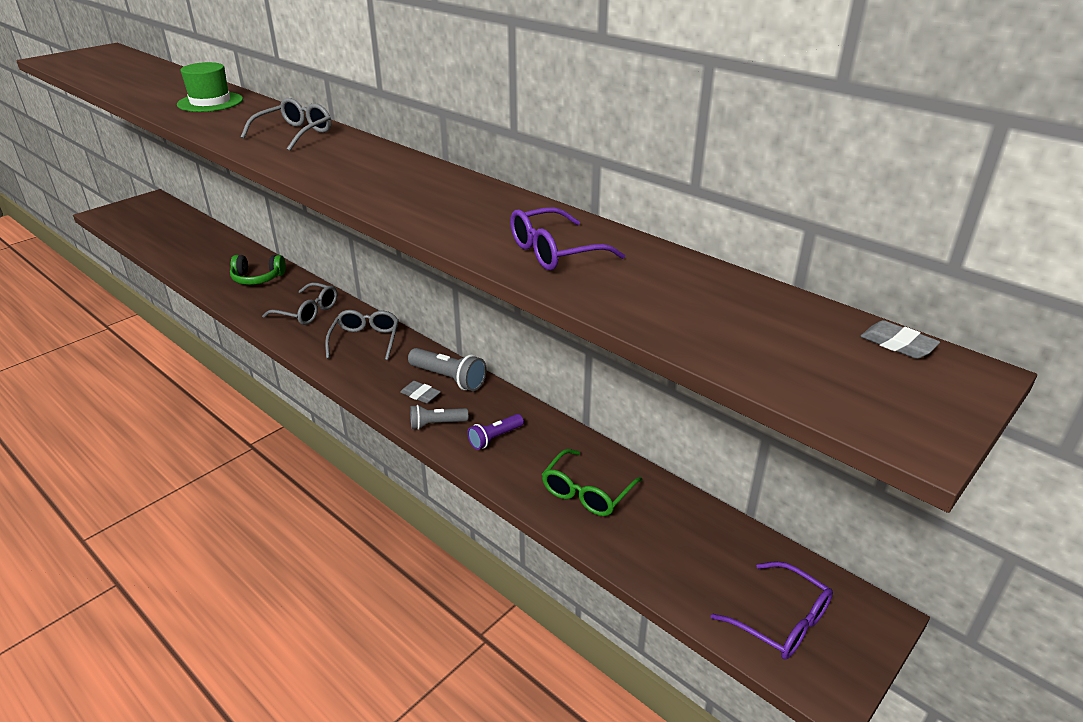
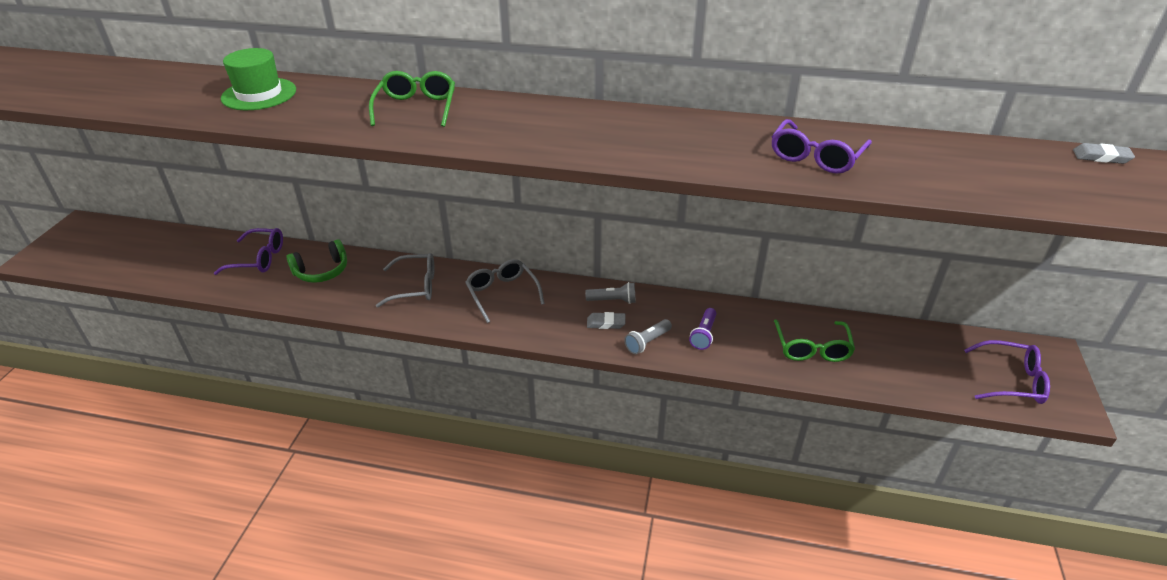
camera: 30 degrees left, 5 degrees up
grey glasses [241,98,331,151] -> green glasses [369,71,455,127]
grey flashlight [408,348,487,391] -> grey flashlight [585,282,636,304], size x0.64
none -> purple glasses [214,228,283,275]

